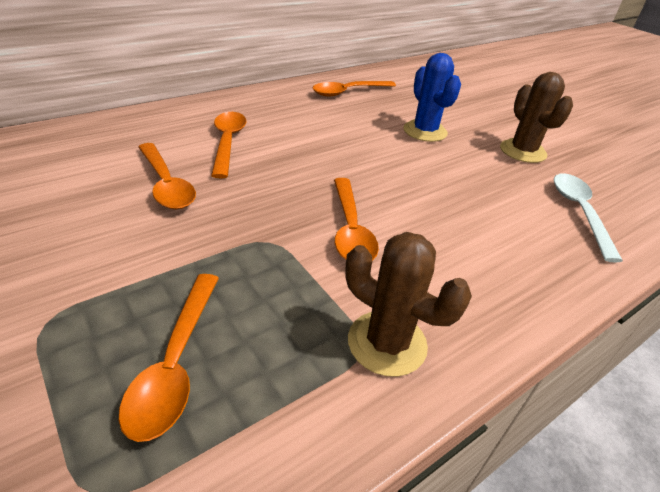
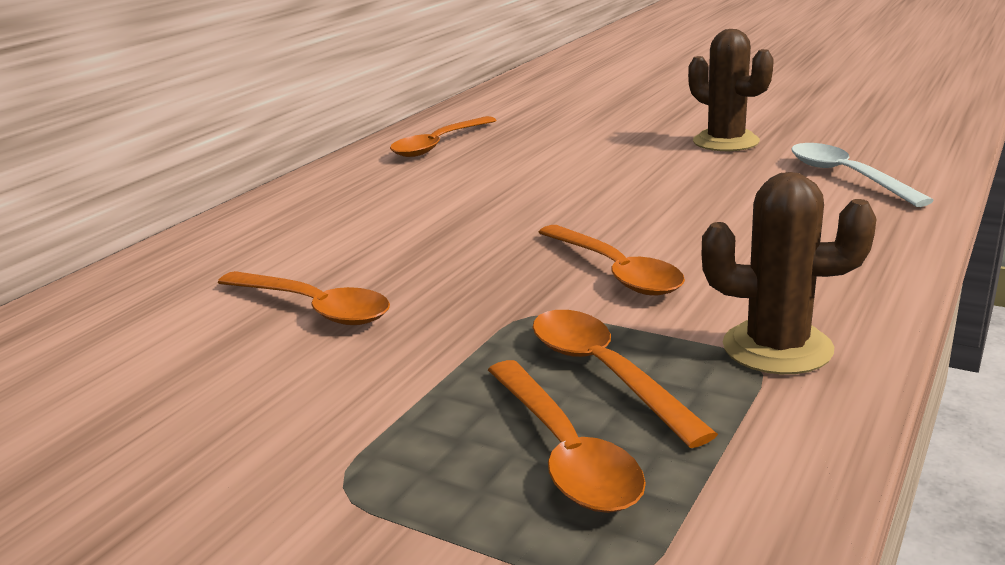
camera: 20 degrees left, 15 degrees down
orange spoon [211,112,246,178] -> orange spoon moved to [532,310,718,448]
blue cactus [403,53,461,142] -> none

